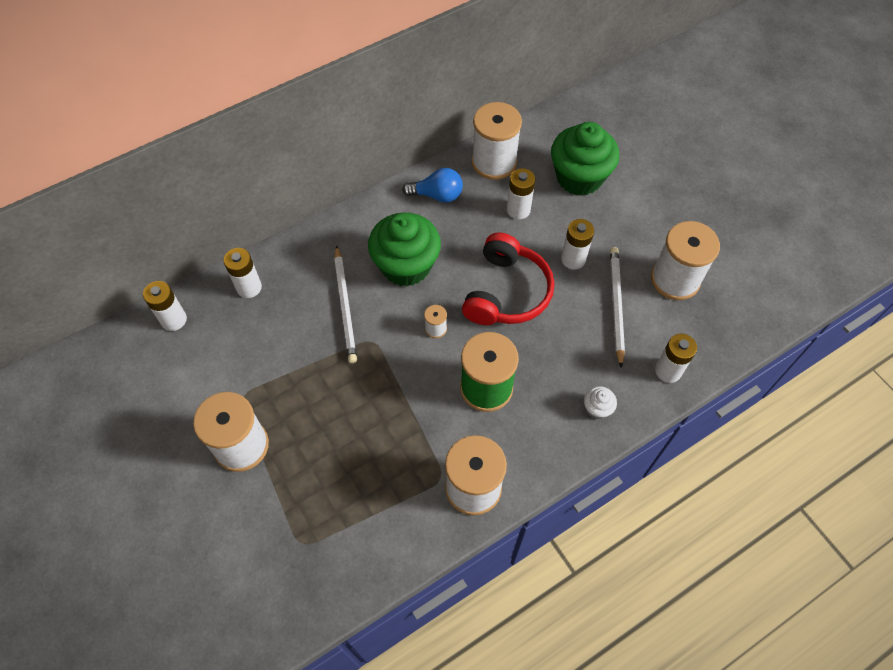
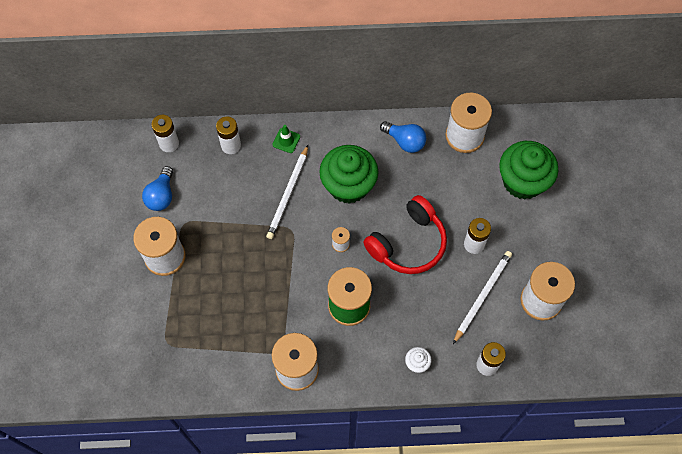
camera: 30 degrees right, 5 degrees up
white battery [507,168,535,219] -> none
none -> blue light bulb [142,166,173,211]
none -> green traffic cone [272,125,300,153]

